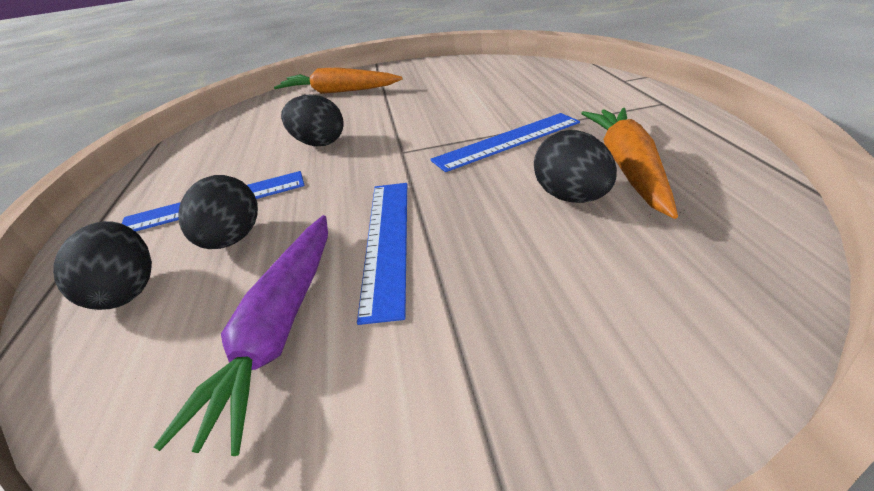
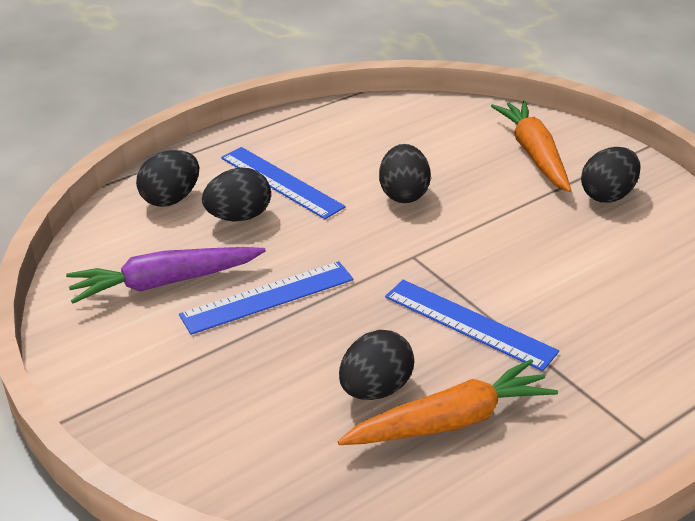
camera: 60 degrees right, 0 degrees up
none -> black egg [581,147,641,203]

